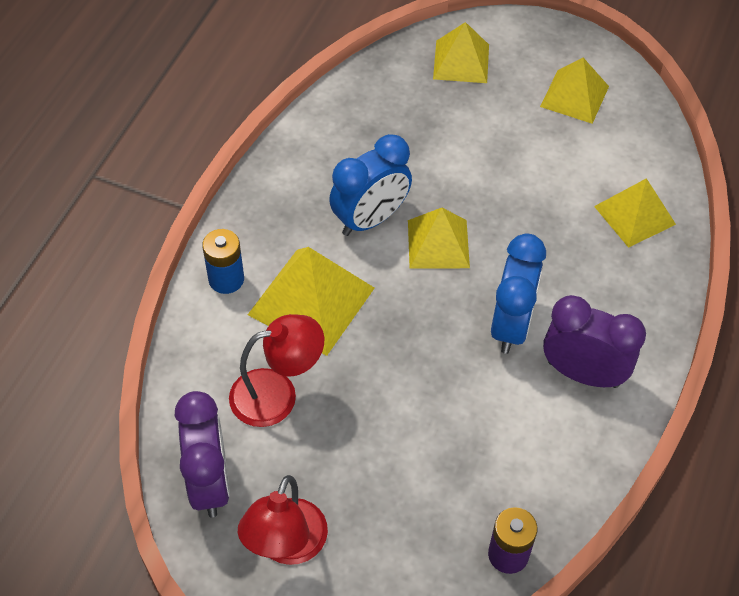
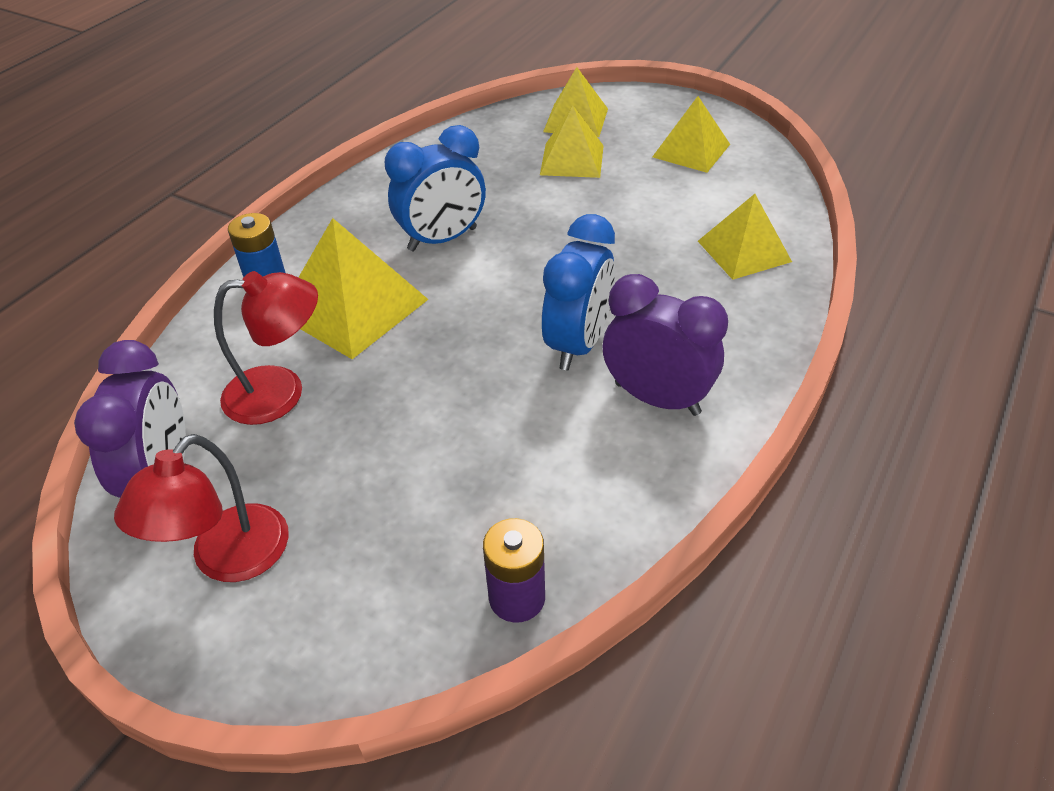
camera: 10 degrees right, 10 degrees down
yellow pyramid [408,208,470,269] -> yellow pyramid moved to [540,105,604,178]

